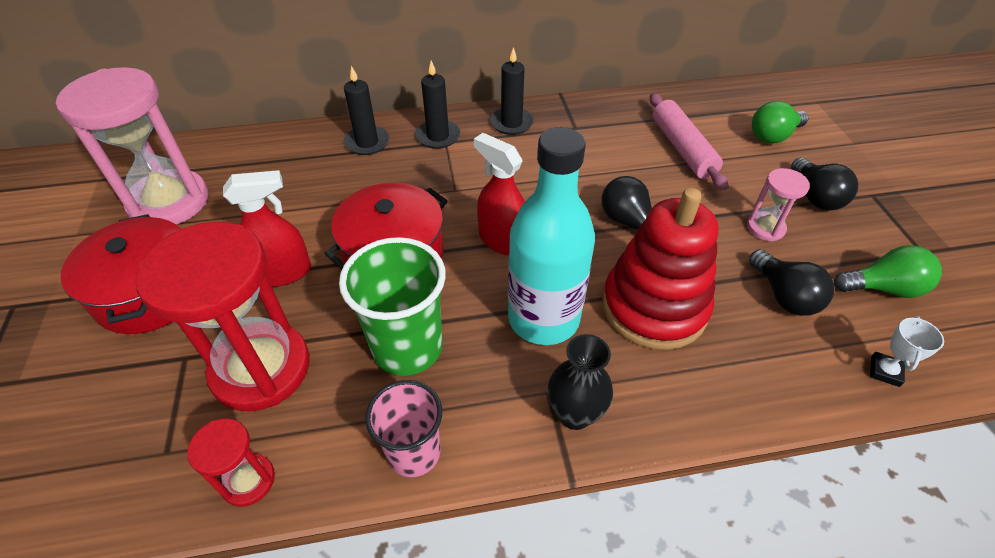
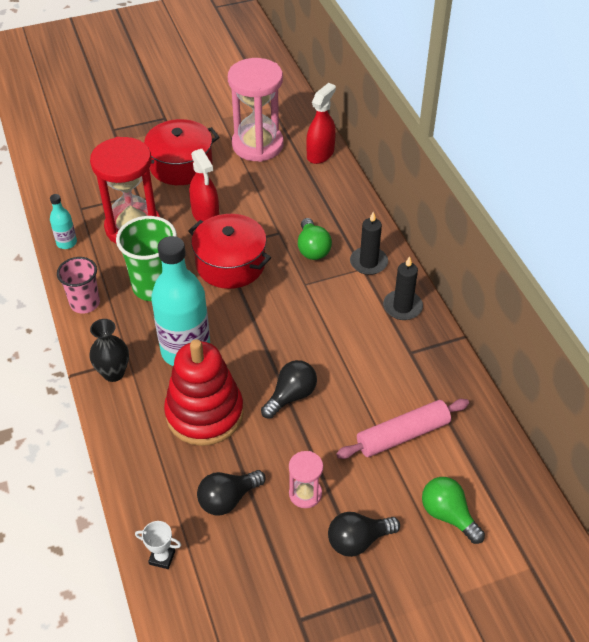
camera: 80 degrees right, 0 degrees up
red hourglass [187,419,275,507] -> turquoise bottle [50,194,77,249]
black candle [344,66,390,155] -> none
red spray bottle [474,133,525,256] -> red spray bottle moved to [306,83,336,164]
green light bulb [834,245,942,298] -> green light bulb moved to [298,218,332,260]

